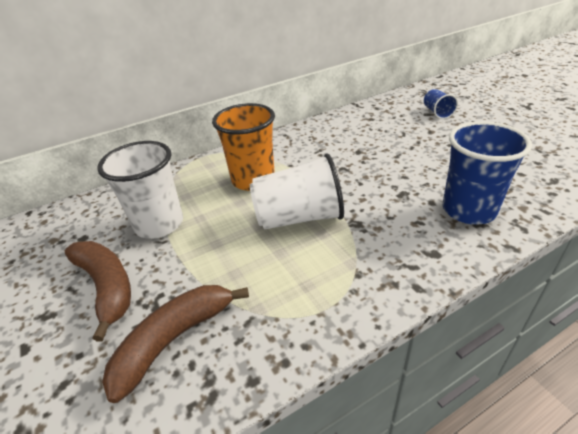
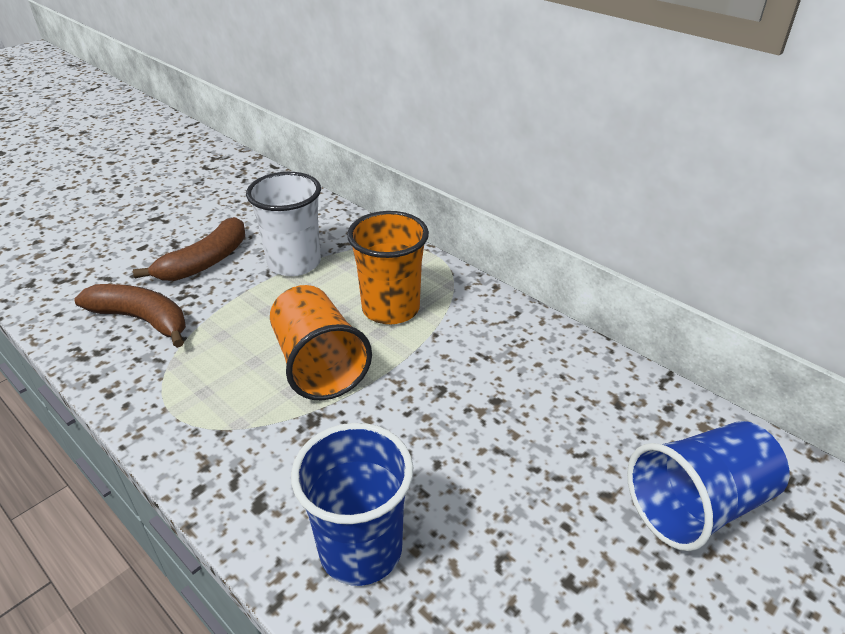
camera: 70 degrees right, 0 degrees up
white cup [250,153,344,230] -> orange cup [270,285,372,400]
blue cup [424,89,458,119] -> blue cup [627,421,789,551], size x1.92

